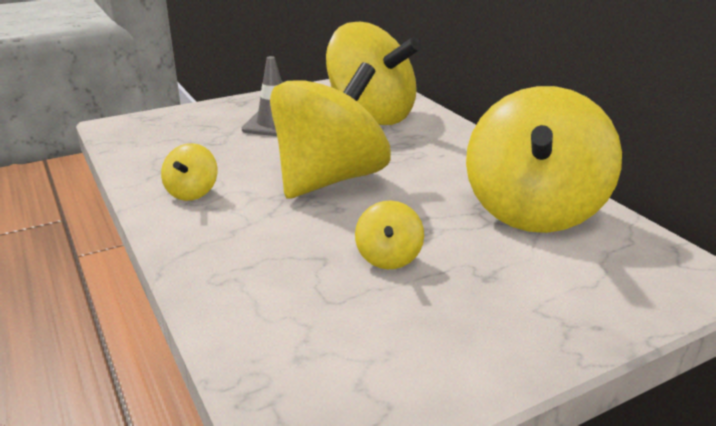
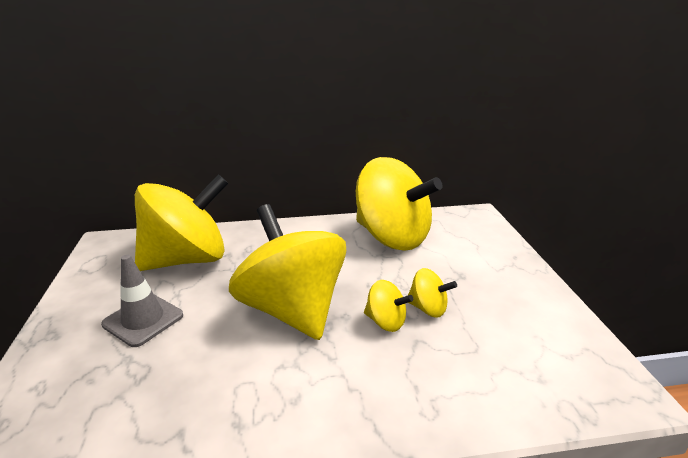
camera: 70 degrees left, 0 degrees up
yellow spinning top [161,143,217,201] -> yellow spinning top moved to [364,280,413,332]

